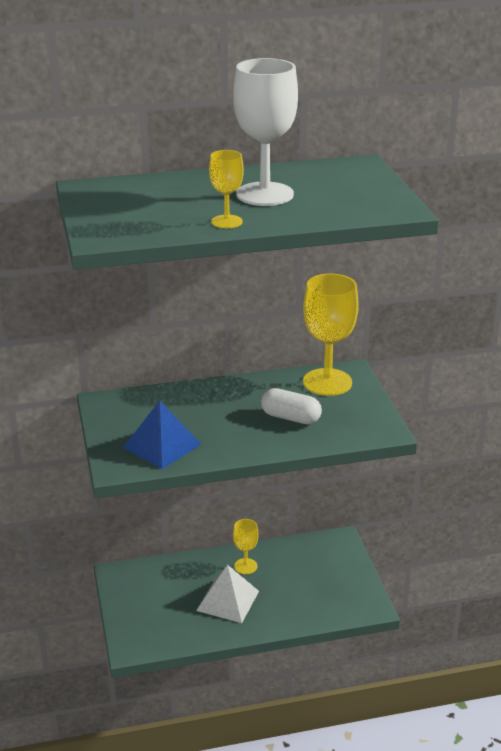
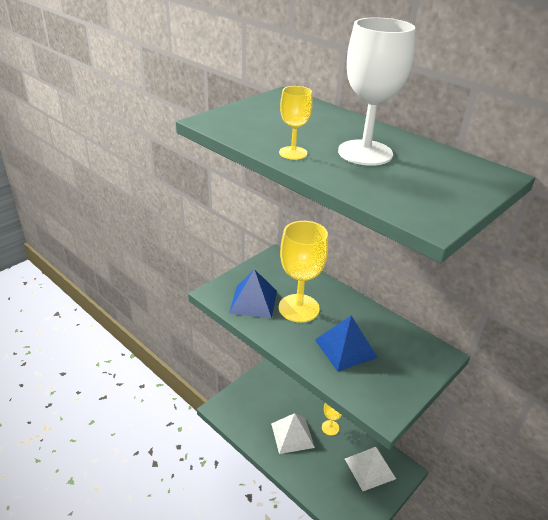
camera: 55 degrees right, 5 degrees up
white capsule [261,388,322,424] -> blue pyramid [315,315,378,372]
yellow goblet [303,274,359,396] -> yellow goblet moved to [279,221,328,323]
none -> white pyramid [345,447,396,491]

